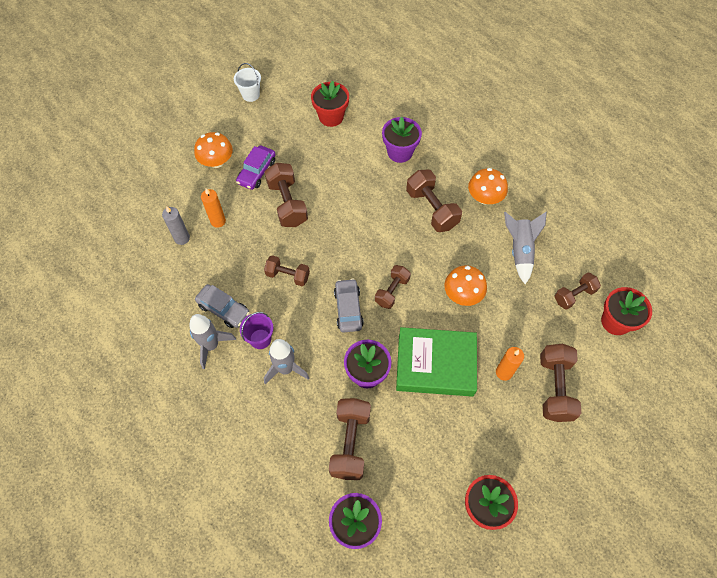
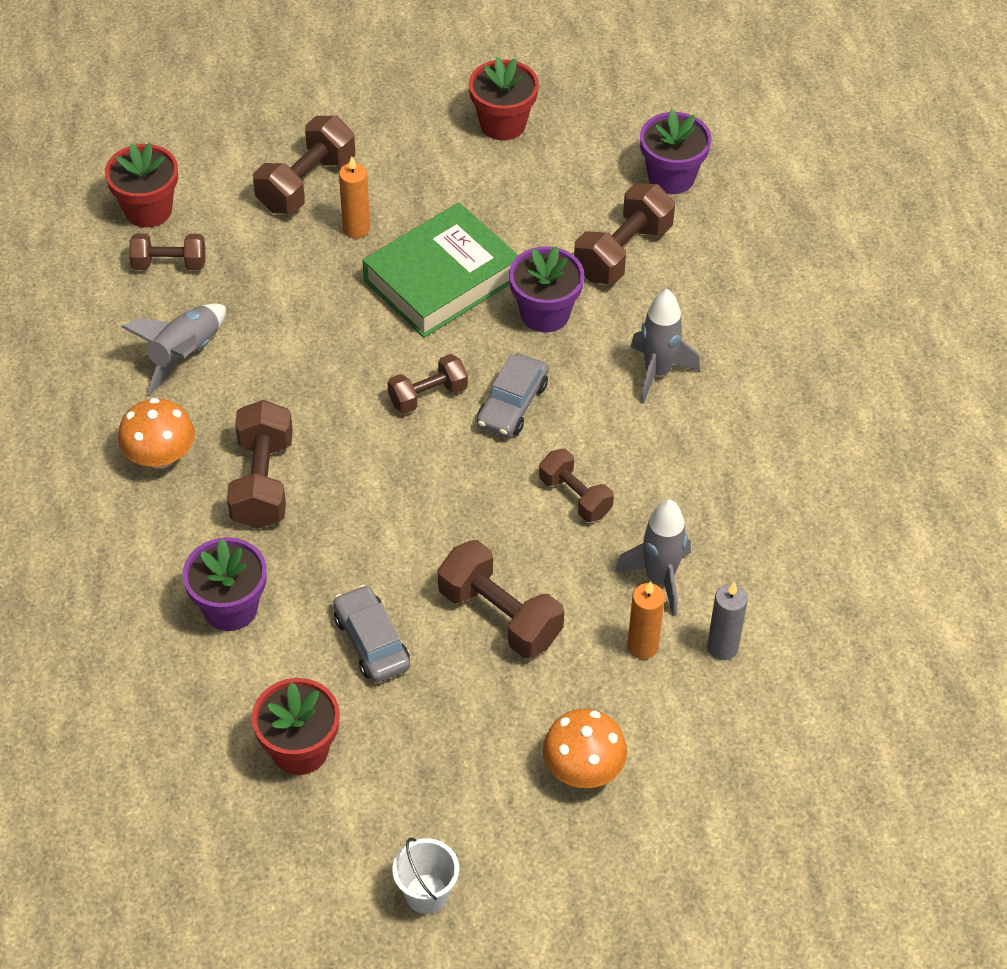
camera: 150 degrees left, 10 degrees down
grey rocket [189,314,236,369] -> grey rocket moved to [615,499,691,616]
grey car [195,284,250,328] -> grey car moved to [333,585,410,683]
purple car [236,146,276,190] -> none
purple bucket [240,312,273,349] -> none
brown dumbbell [265,163,308,227] -> brown dumbbell turned 60 degrees counterclockwise [438,540,564,658]
green book [396,327,477,397] -> green book turned 75 degrees counterclockwise [362,203,518,338]
orange mushroom [444,266,487,306] -> none

